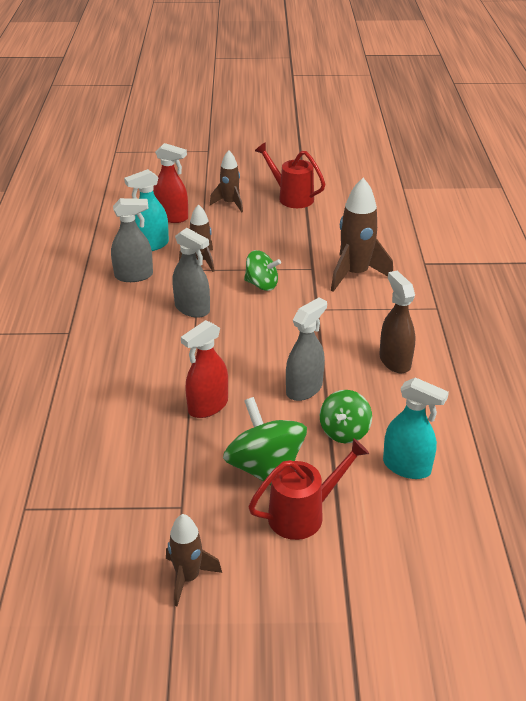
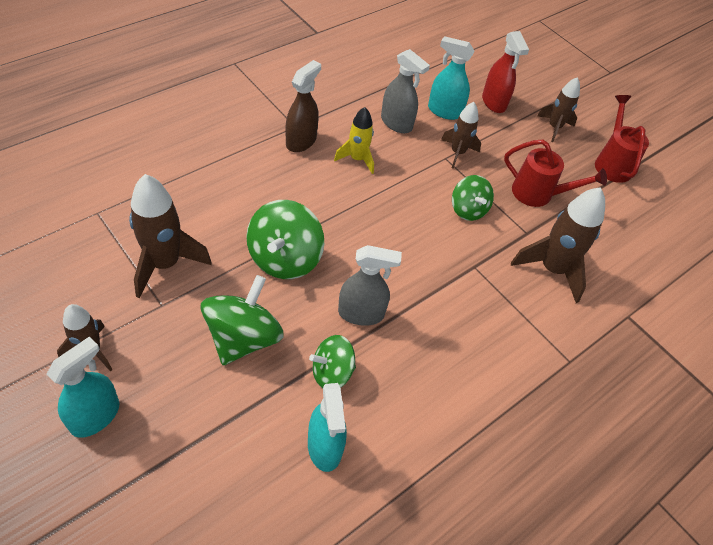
camera: 45 degrees right, 15 degrees up
grey spray bottle [172,228,210,318] -> none
red spray bottle [181,320,228,418] -> green spinning top [246,200,324,279]
red watering can [249,438,369,540] -> red watering can moved to [504,140,607,207]
brown spray bottle [379,271,416,373] -> brown spray bottle moved to [286,60,321,152]
none -> turquoise spray bottle [46,337,119,438]
none -> brown rocket [129,174,212,298]
none -> yellow rocket [334,107,374,174]

